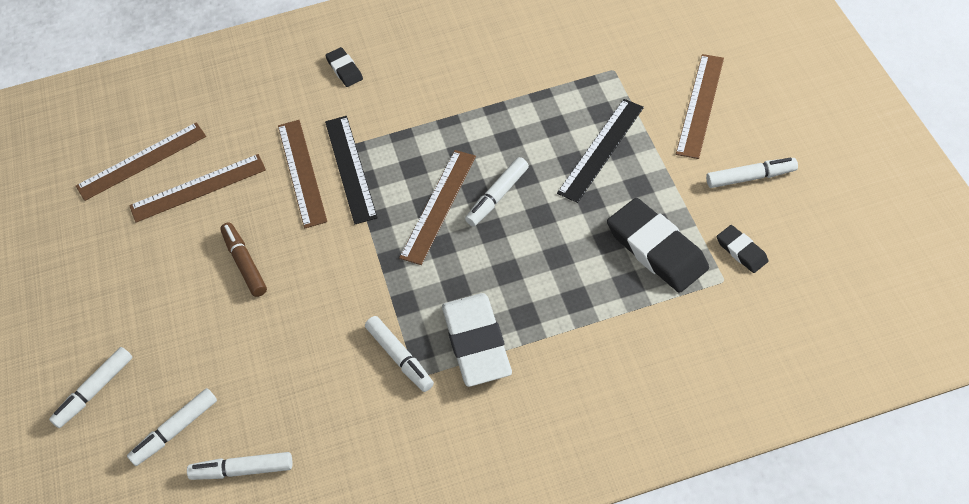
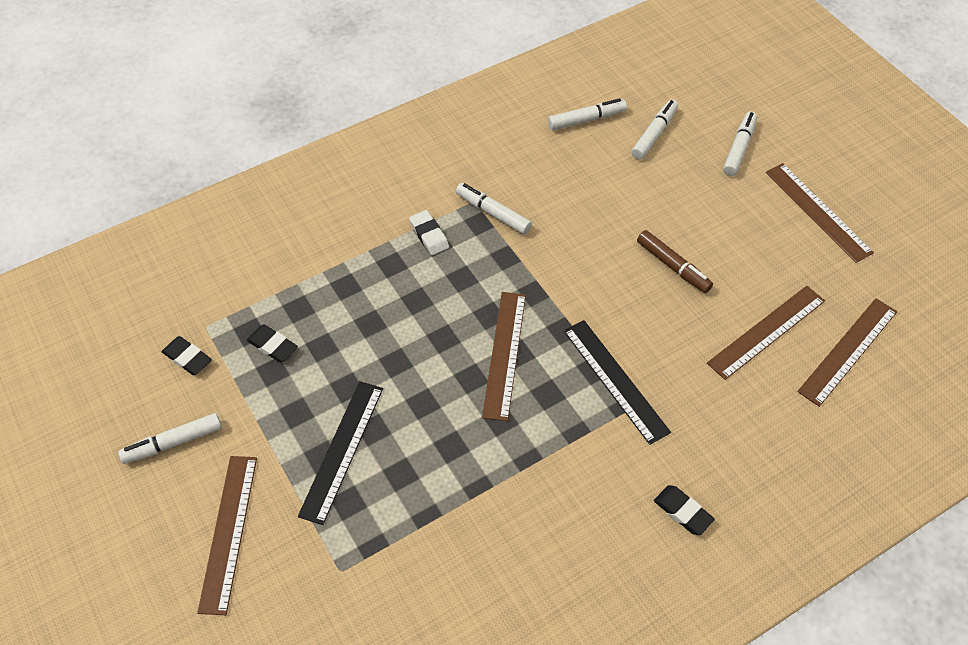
camera: 160 degrees right, 0 degrees up
brown ruler [278,120,327,229] -> brown ruler moved to [766,163,874,263]
white eraser [442,293,512,387] -> white eraser [409,210,449,255], size x0.50
white marker [465,157,529,226] -> none
black eraser [607,198,709,293] -> black eraser [246,325,298,363], size x0.50

